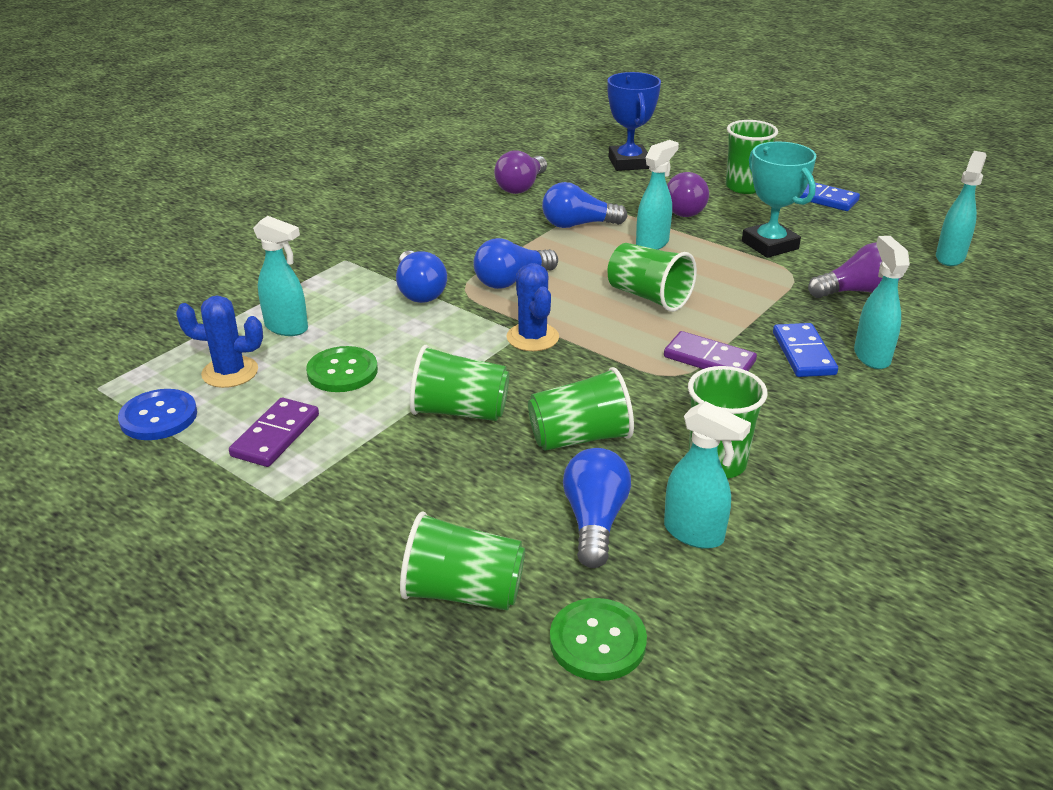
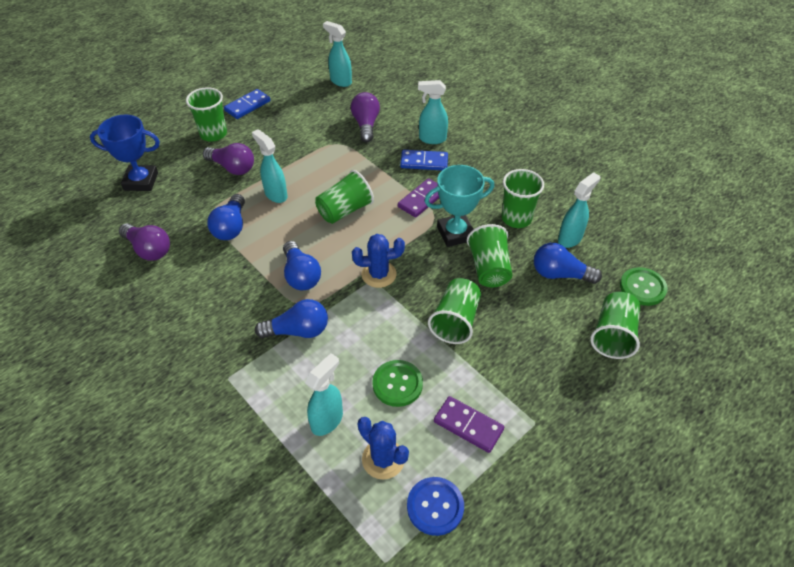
camera: 80 degrees left, 15 degrees up
blue cactus [176,296,263,388] -> blue cactus turned 60 degrees counterclockwise [358,417,409,480]
turquoise trophy [742,141,816,258] -> turquoise trophy moved to [424,165,494,247]

